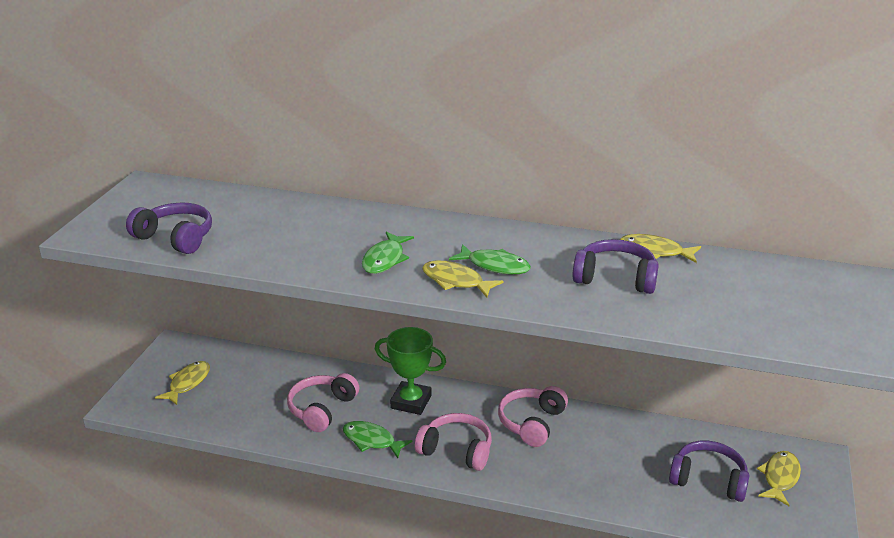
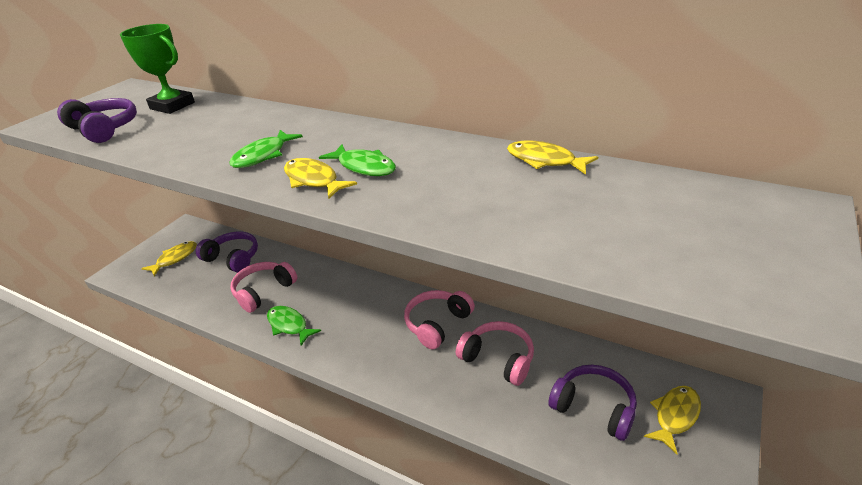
camera: 15 degrees right, 5 degrees up
green trophy [375,327,446,415] -> green trophy moved to [120,24,195,114]
pink headphones [415,413,492,471] -> pink headphones moved to [456,321,534,386]
purple headphones [573,239,659,294] -> purple headphones moved to [196,231,258,273]

